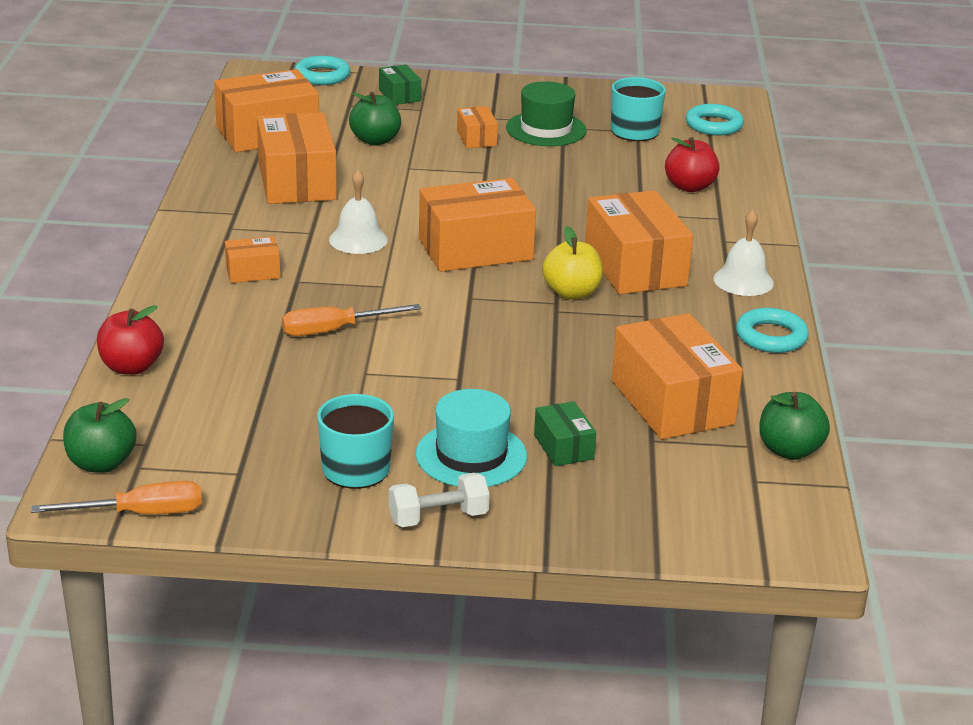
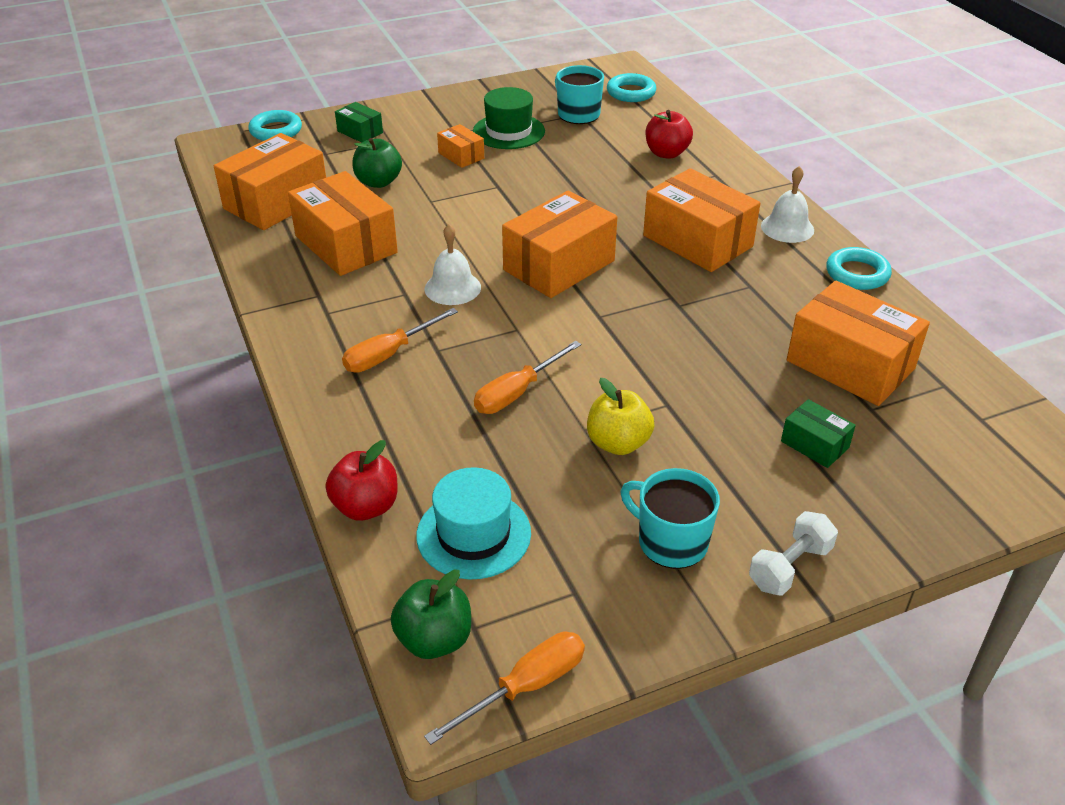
camera: 25 degrees left, 10 degrees up
orange box [225,236,280,283] -> orange screwdriver [342,308,458,373]
turquoise hat [416,389,527,487] -> turquoise hat moved to [416,467,531,579]
yellow apple [542,226,603,300] -> yellow apple moved to [587,378,654,455]
green apple [759,392,830,460] -> none

